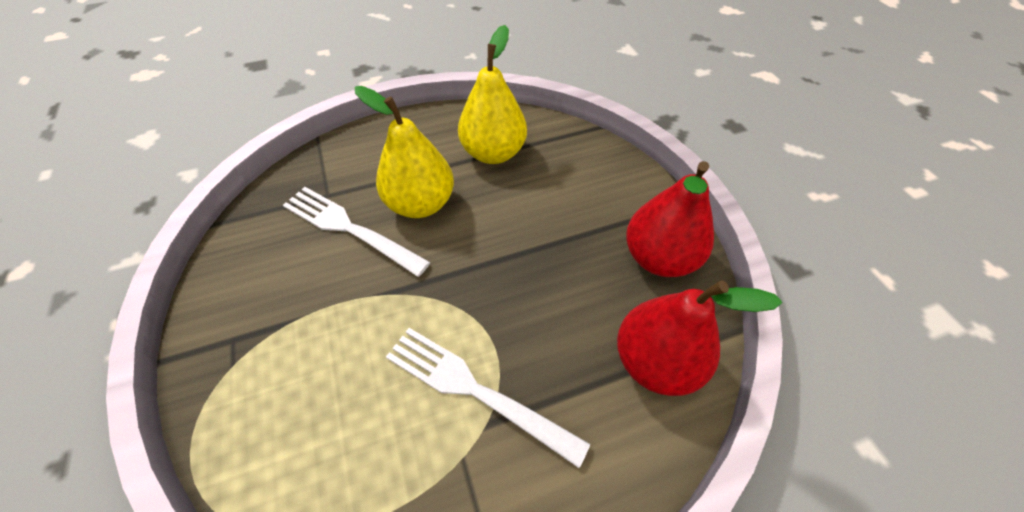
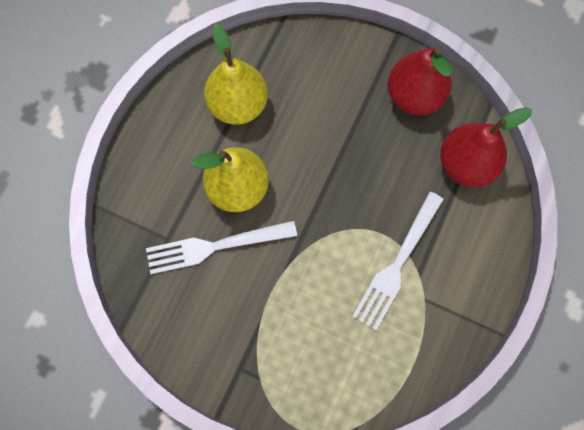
camera: 45 degrees left, 20 degrees up
white fork [386,328,590,468] -> white fork turned 45 degrees counterclockwise [352,192,444,330]

